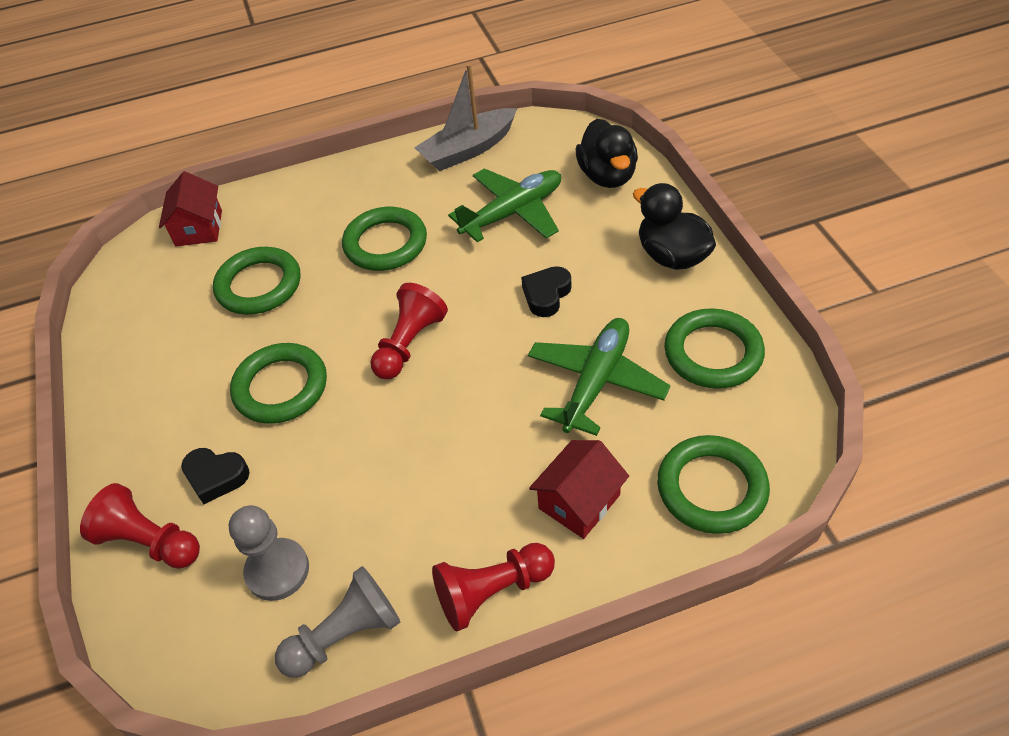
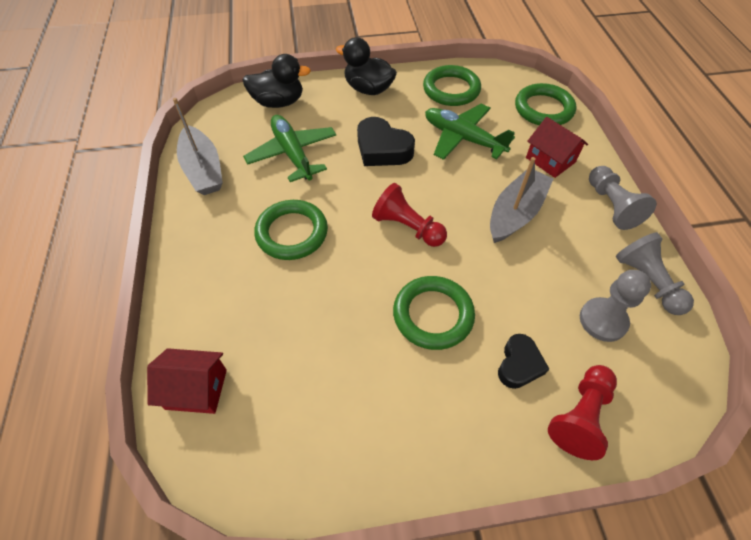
camera: 85 degrees left, 5 degrees up
green ring [213,247,300,315] -> none
red pawn [432,543,555,632] -> grey pawn [589,166,657,230]
black heart [521,266,571,317] -> black heart [357,117,415,166], size x1.56
black duck [633,183,716,270] -> black duck turned 60 degrees clockwise [336,37,397,95]
none -> grey boat [490,157,553,243]

